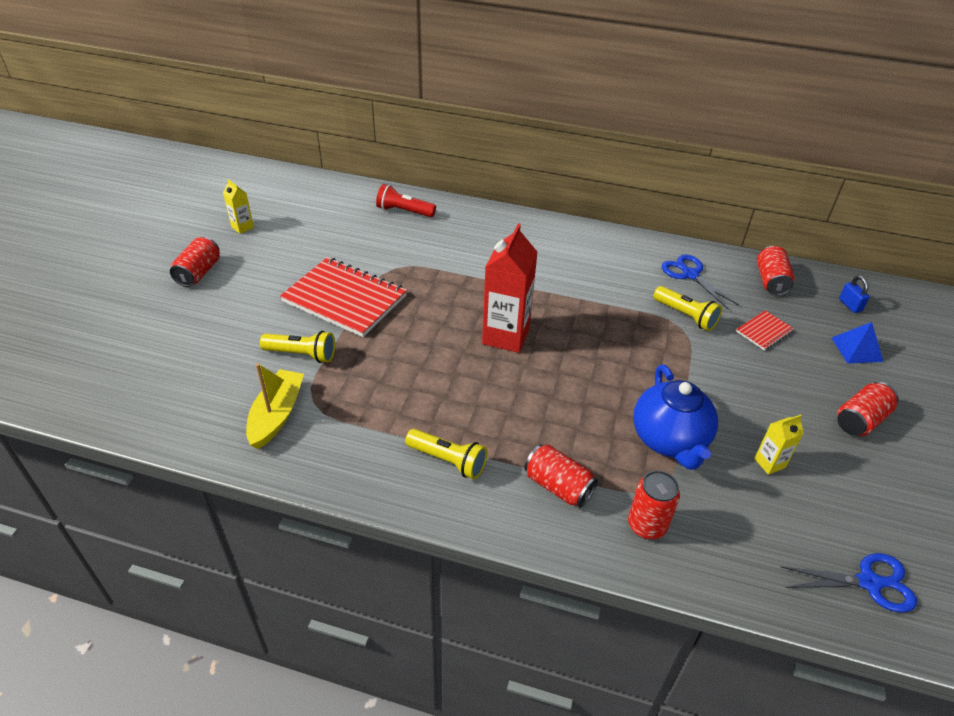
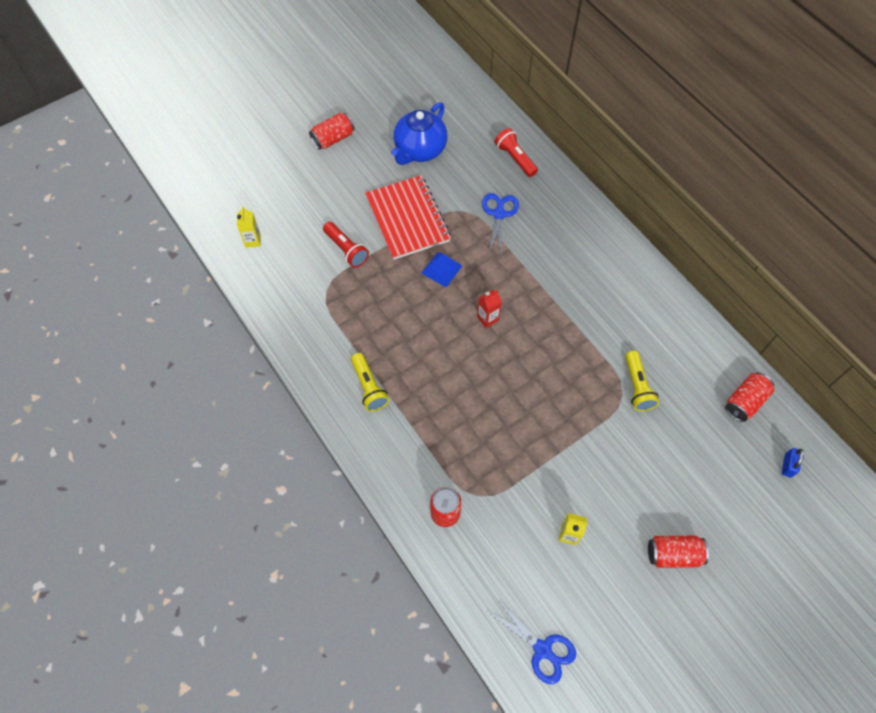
camera: 40 degrees right, 20 degrees up
yellow carton [223,179,254,234] -> yellow carton moved to [237,207,261,248]
yellow boat [246,363,304,449] -> none
yellow flashlight [260,331,335,363] -> red flashlight [323,222,369,268]
red carton [482,223,538,353] -> red carton [477,290,502,328], size x0.49
red can [524,444,598,508] -> none
blue teapot [633,365,718,470] -> blue teapot moved to [391,102,447,165]
blue scissors [662,254,739,309] -> blue scissors moved to [482,193,519,255]
red notebook [736,310,794,351] -> none
blue pyramid [832,322,884,364] -> blue pyramid moved to [421,252,462,287]

